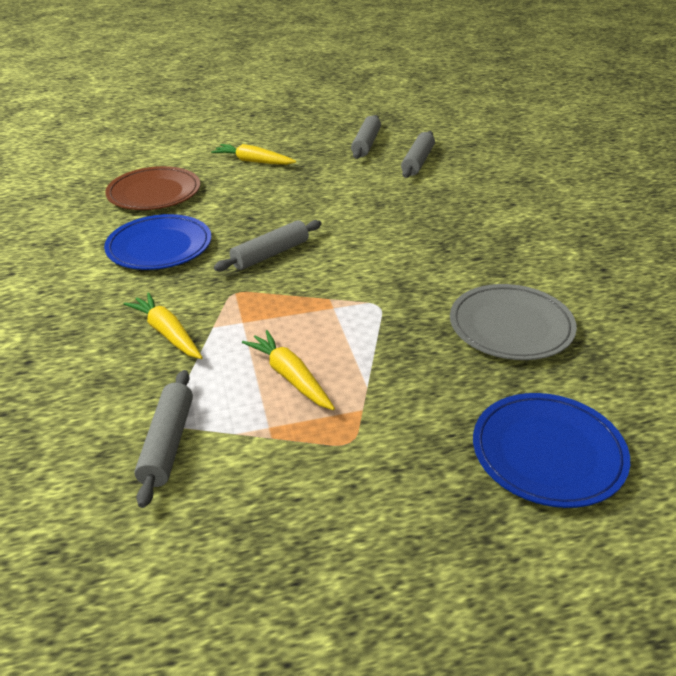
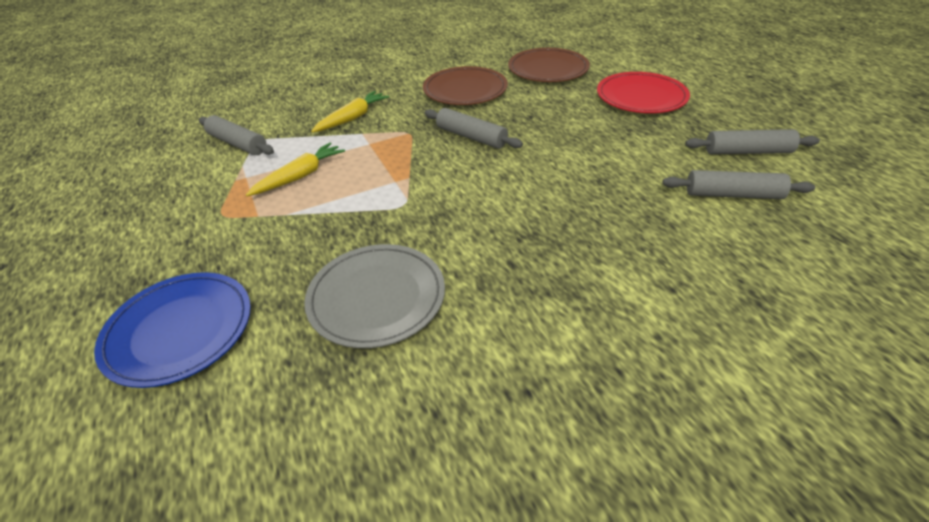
camera: 80 degrees right, 5 degrees up
blue plate [104,214,211,270] -> brown plate [423,66,508,105]
grey rolling pin [134,370,193,508] -> grey rolling pin turned 45 degrees clockwise [199,115,274,155]
yellow carrot [211,144,296,165] -> red plate [597,72,690,113]

